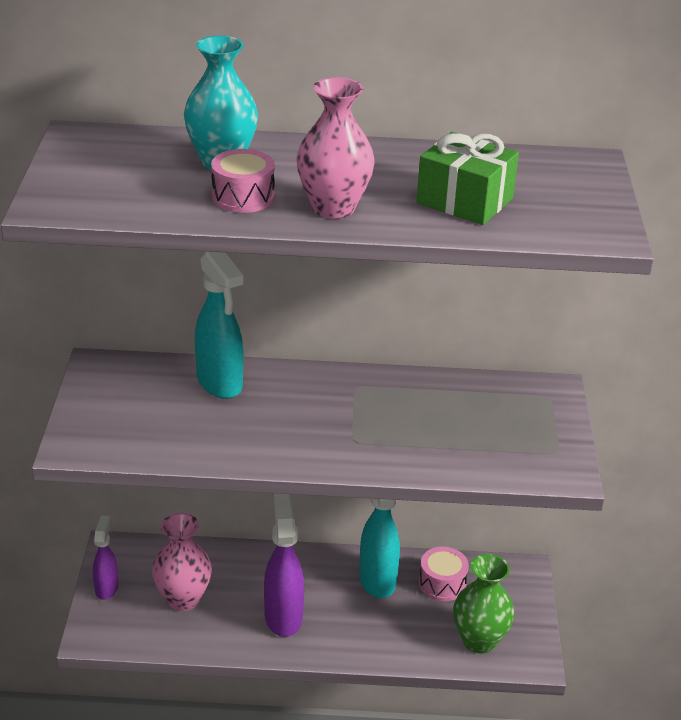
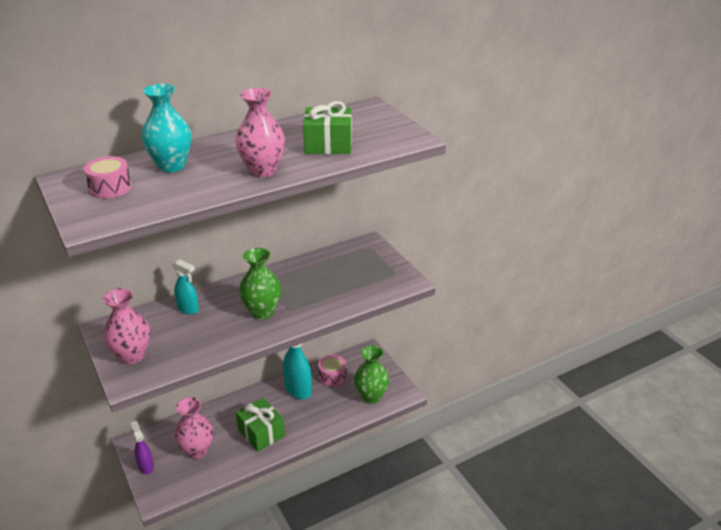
camera: 30 degrees left, 0 degrees up
turquoise spray bottle [195,251,243,399] -> turquoise spray bottle [172,259,199,314], size x0.60
pink drum [211,149,275,213] -> pink drum moved to [84,156,132,199]
purple spray bottle [264,493,304,637] -> green gift [236,398,285,452]
none -> pink vase [103,288,150,364]
none -> green vase [239,248,281,320]

